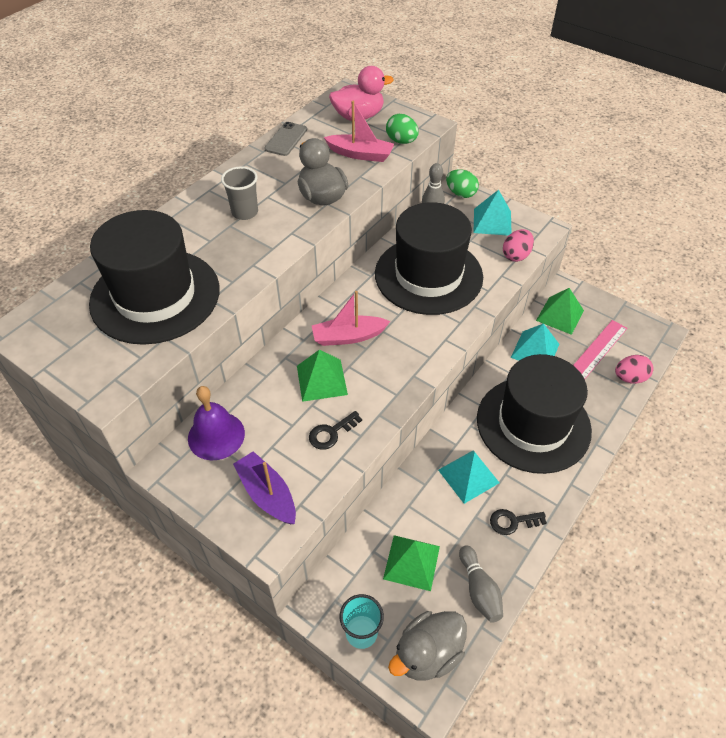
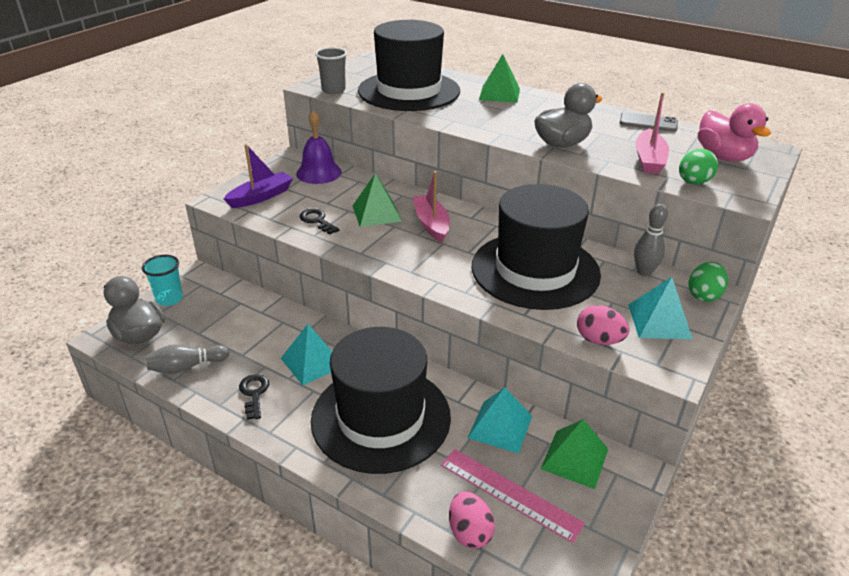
camera: 85 degrees right, 15 degrees down
grey cup [221,166,258,220] -> grey cup moved to [315,47,347,94]
green pyramid [383,535,440,591] -> green pyramid moved to [479,54,520,103]

